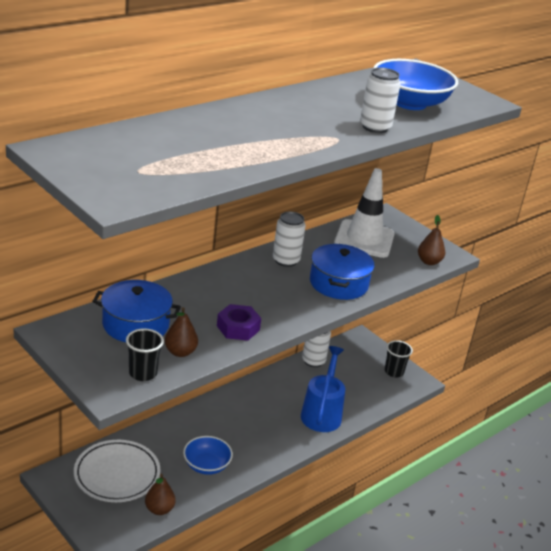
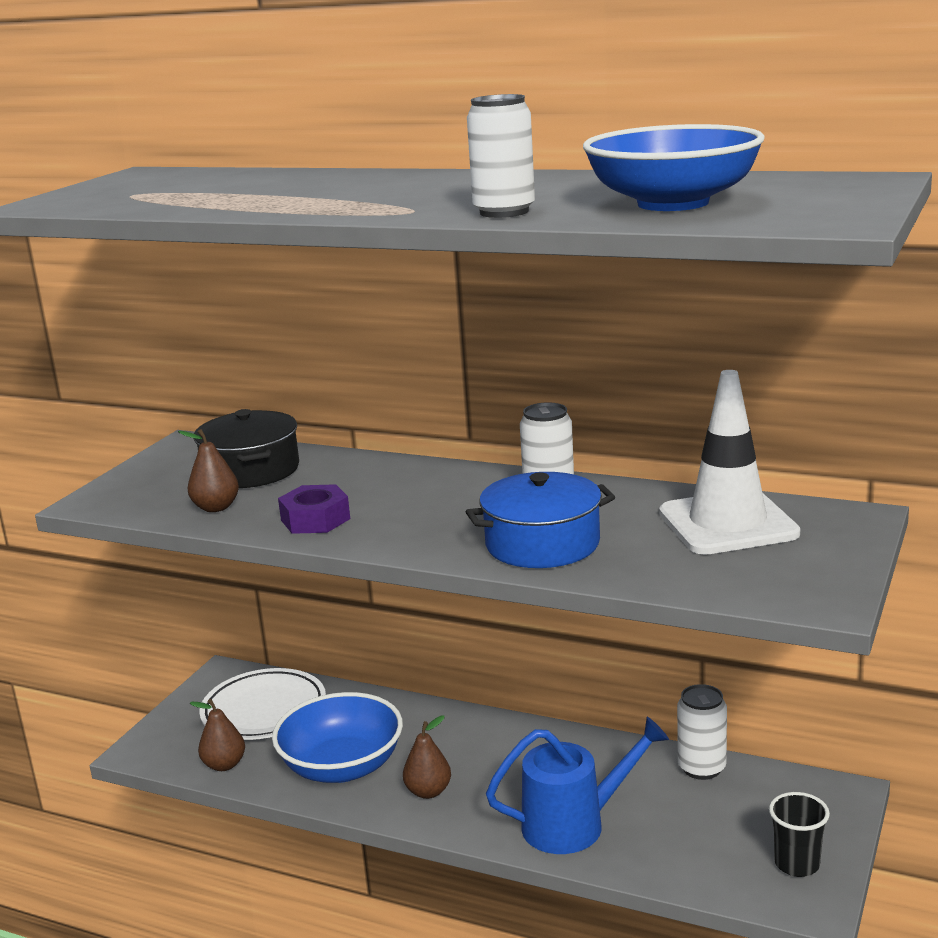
camera: 70 degrees right, 10 degrees down
blue pot [92,280,181,342] -> black pot [194,409,299,488]
black cup [126,328,164,381] -> none
blue bowl [183,436,233,475] -> blue bowl [272,692,403,783], size x1.61
brown pear [418,215,445,265] -> brown pear moved to [403,715,451,799]

